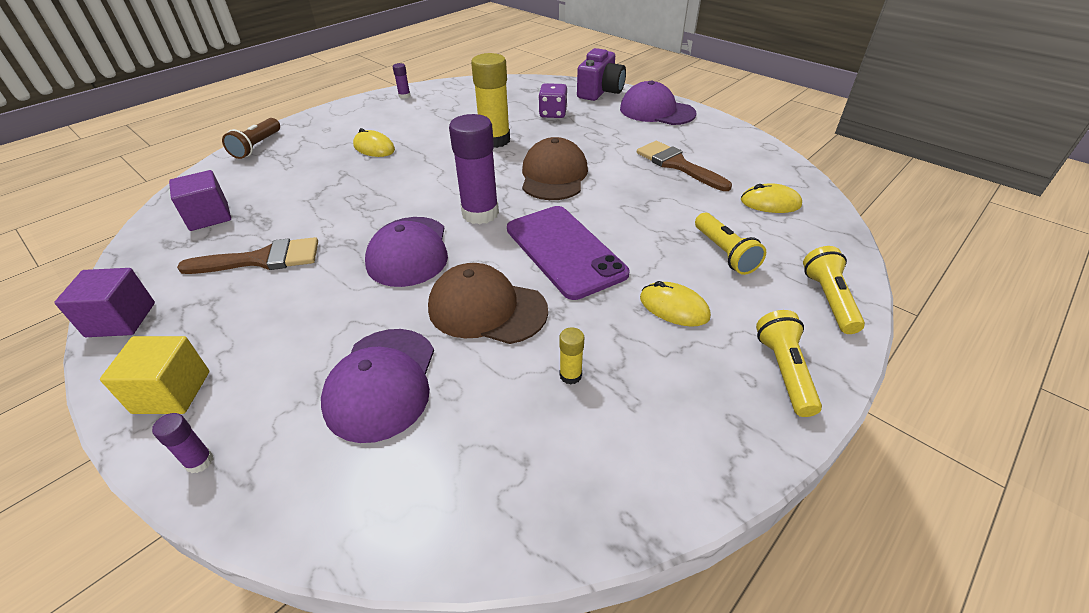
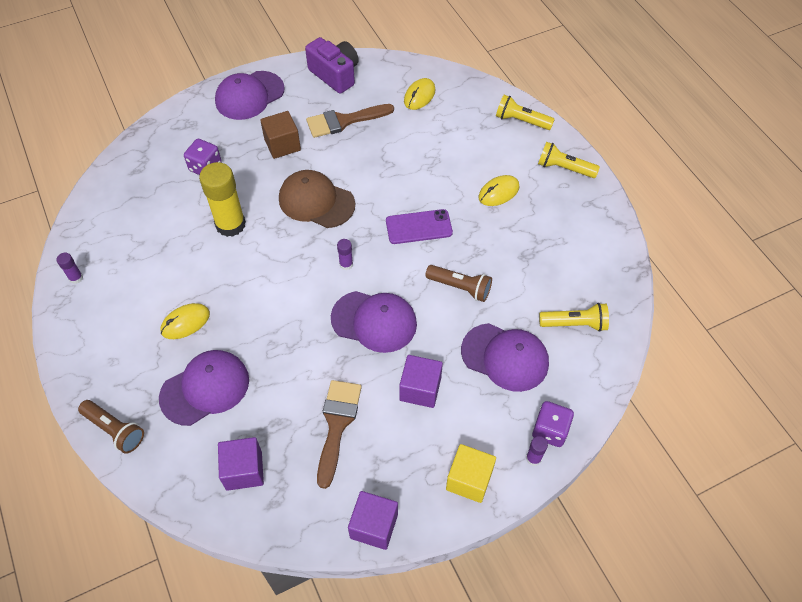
camera: 70 degrees left, 15 degrees up
brown cap [428,263,548,344] -> brown flashlight [425,265,492,302]
purple glue stick [449,114,499,224] -> purple glue stick [337,239,353,270], size x0.44
purple phone [507,206,630,300] -> purple phone [386,209,453,244], size x0.64
yellow glue stick [559,328,584,384] -> none
purple camera [577,48,626,101] -> purple camera moved to [305,37,359,94]
yellow flashlight [695,213,766,275] -> yellow flashlight moved to [539,303,609,332]
none -> purple cap [159,350,249,426]
none -> brown cube [260,111,301,159]
none -> purple cube [399,355,443,408]
none -> purple dice [532,401,574,447]

